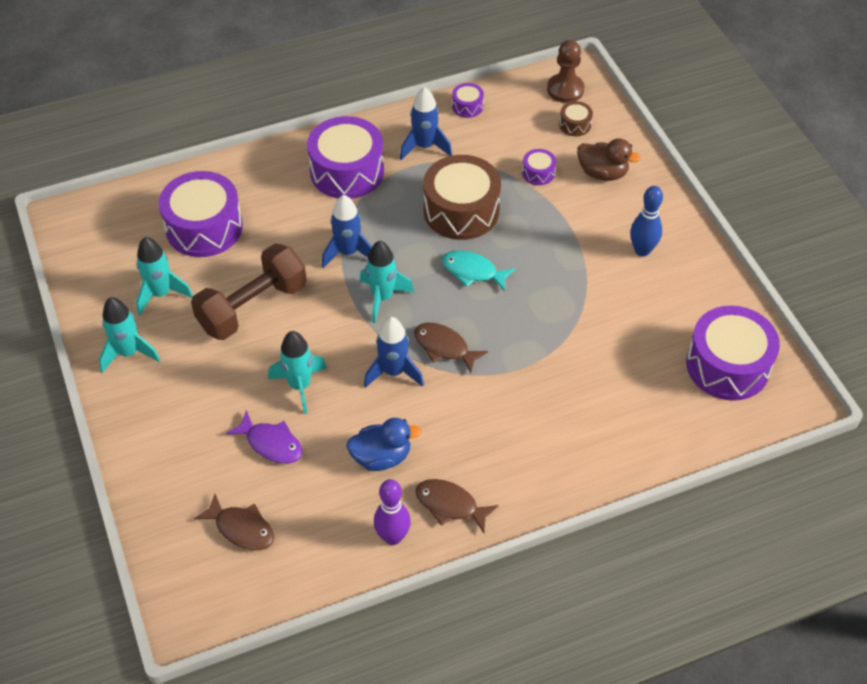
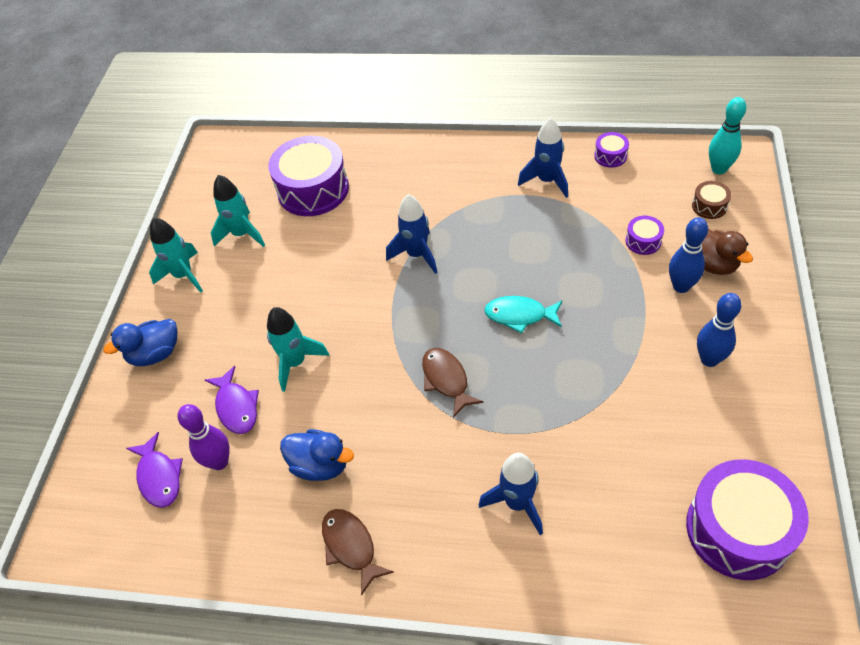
camera: 35 degrees right, 0 degrees up
brown dumbbell [191,243,307,340] -> none
brown fish [194,494,274,550] -> purple fish [126,432,183,508]
purple drum [307,116,384,199] -> none
turquoise rocket [360,241,414,323] -> none
blue rocket [364,317,424,388] -> blue rocket moved to [479,453,543,535]
purple bowling pin [374,479,411,545] -> purple bowling pin moved to [178,404,230,470]
brown drum [423,155,501,240] -> none
turquoise fish [442,250,515,292] -> turquoise fish turned 45 degrees counterclockwise [484,296,562,334]
brown pawn [547,40,584,103] -> turquoise bowling pin [709,97,746,174]
none -> blue duck [104,319,178,366]
none -> blue bowling pin [669,217,708,293]

